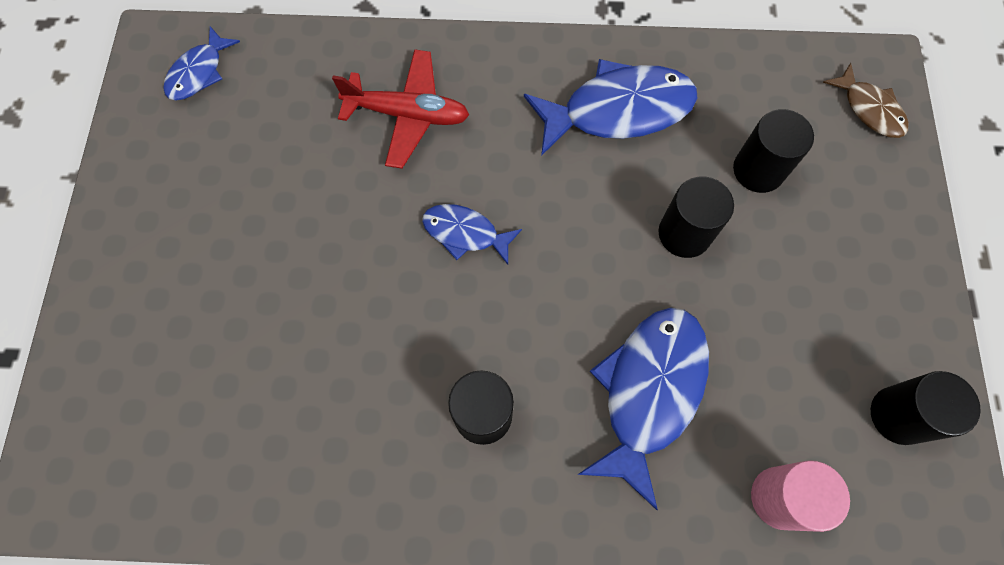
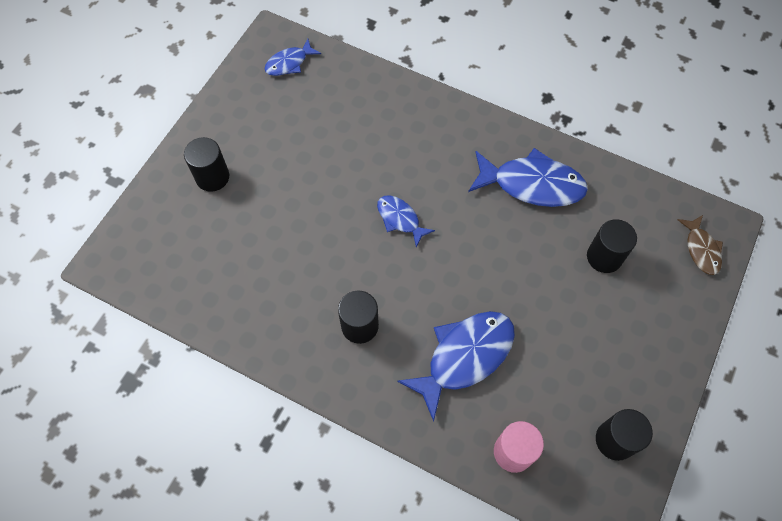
camera: 25 degrees right, 5 degrees down
red plane [332,49,469,169] -> none
black cylinder [658,177,734,258] -> black cylinder moved to [184,137,229,192]

